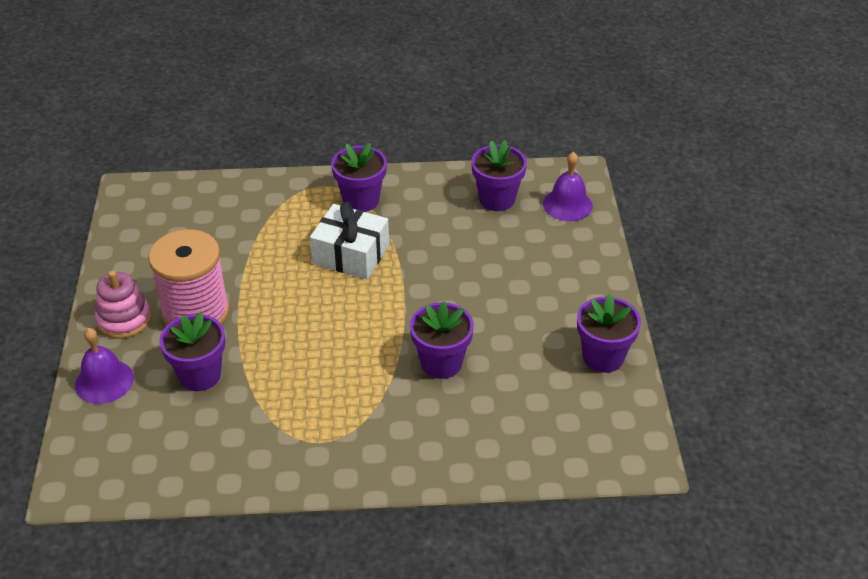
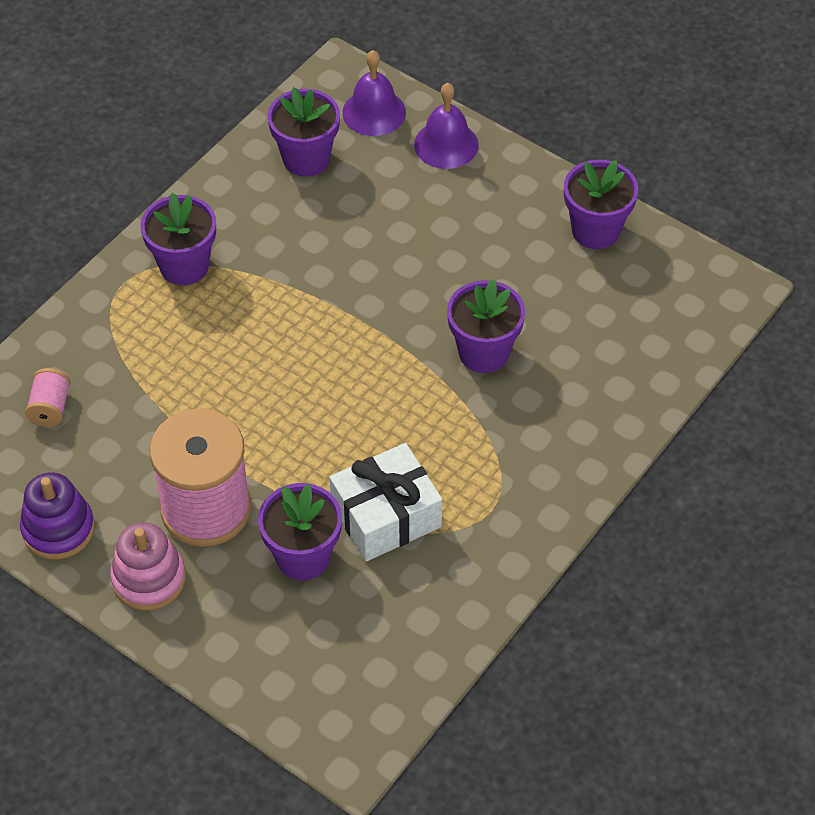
camera: 50 degrees left, 10 degrees up
purple bell [75,328,134,404] -> purple bell moved to [414,83,479,169]
white gift [310,202,389,279] -> white gift moved to [329,443,442,561]
none -> purple stacking toy [20,473,95,560]
none -> pink spool [25,368,71,427]

